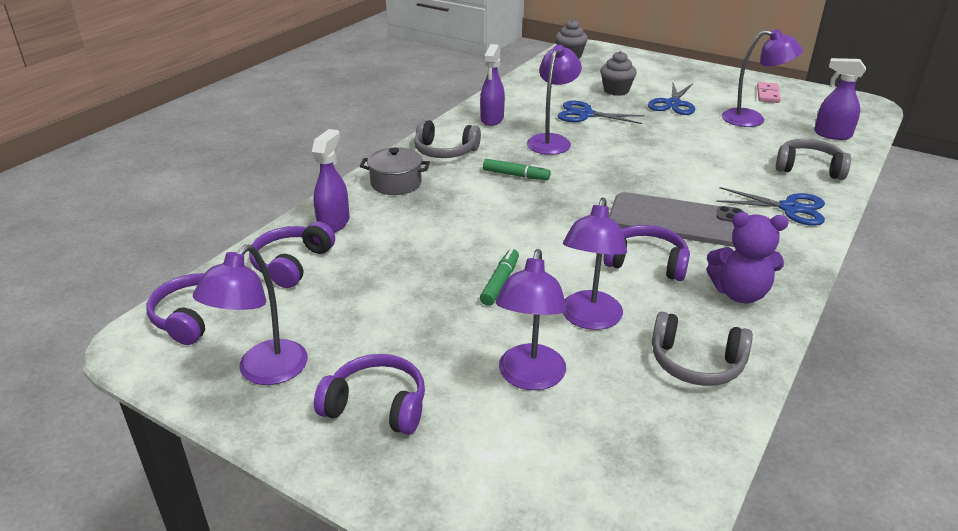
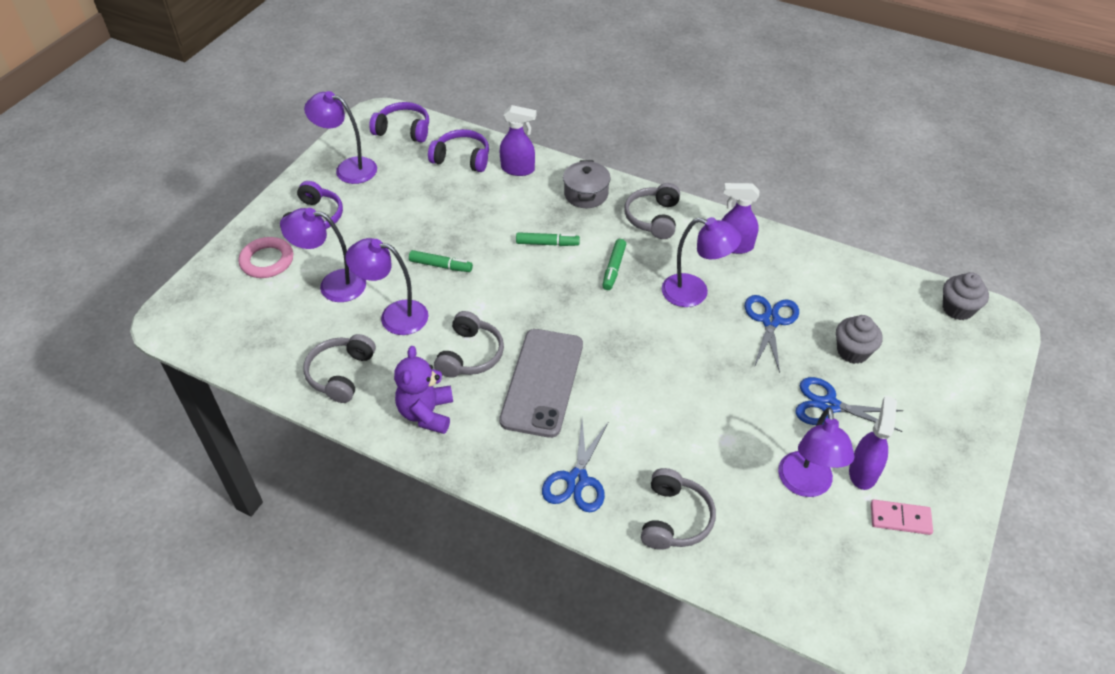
camera: 85 degrees right, 15 degrees up
purple headphones [604,225,690,281] -> grey headphones [434,311,504,378]
purple spray bottle [814,58,866,140] -> purple spray bottle moved to [849,396,897,490]
none -> pink ring [238,237,293,278]
none -> green marker [516,232,580,246]

